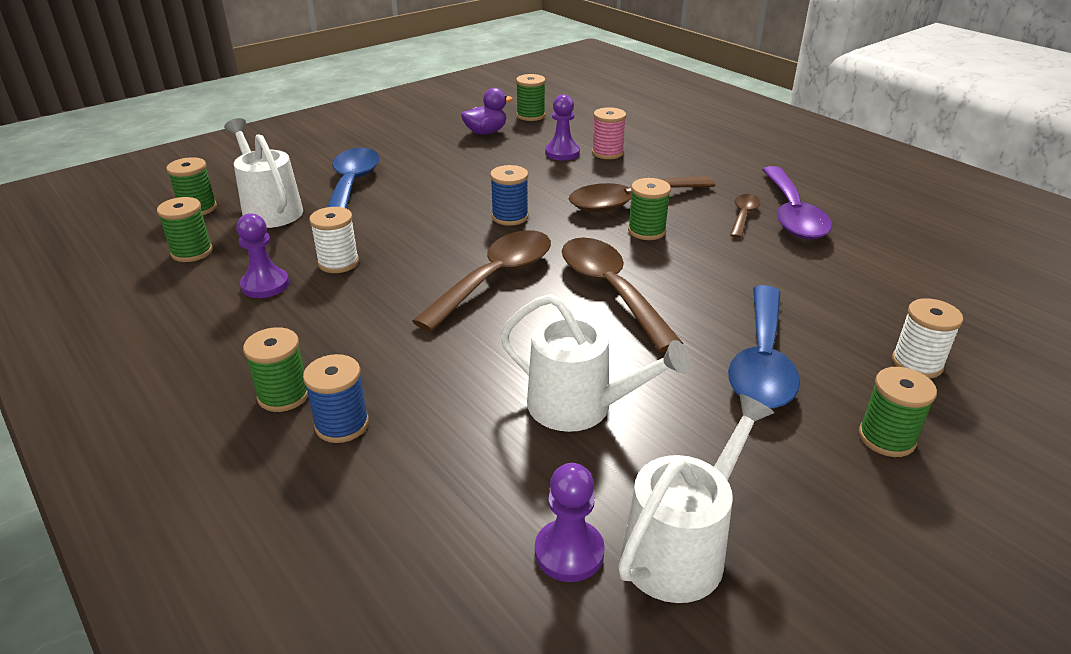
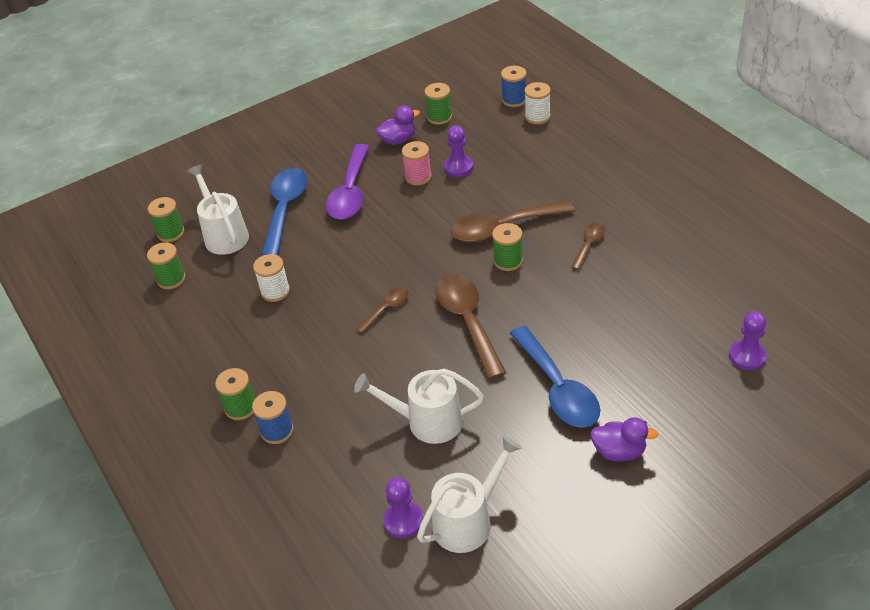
camera: 10 degrees right, 10 degrees up
purple pawn [236,213,289,298] -> purple pawn moved to [729,311,767,370]
brown spoon [412,230,551,332] -> brown spoon [356,287,409,333], size x0.51
blue spool [490,165,529,226] -> blue spool moved to [501,66,527,107]
white watering can [500,294,691,432] -> white watering can turned 150 degrees clockwise [354,369,484,444]
pink spool [592,107,626,159] -> pink spool moved to [402,141,432,186]
blue spoon [728,285,800,409] -> blue spoon turned 45 degrees counterclockwise [510,326,600,428]
purple spoon [762,166,832,239] -> purple spoon moved to [326,144,369,220]
green spool [859,367,937,457] -> purple duck [590,417,659,461]
white spool [892,298,963,379] -> white spool moved to [525,82,551,125]

